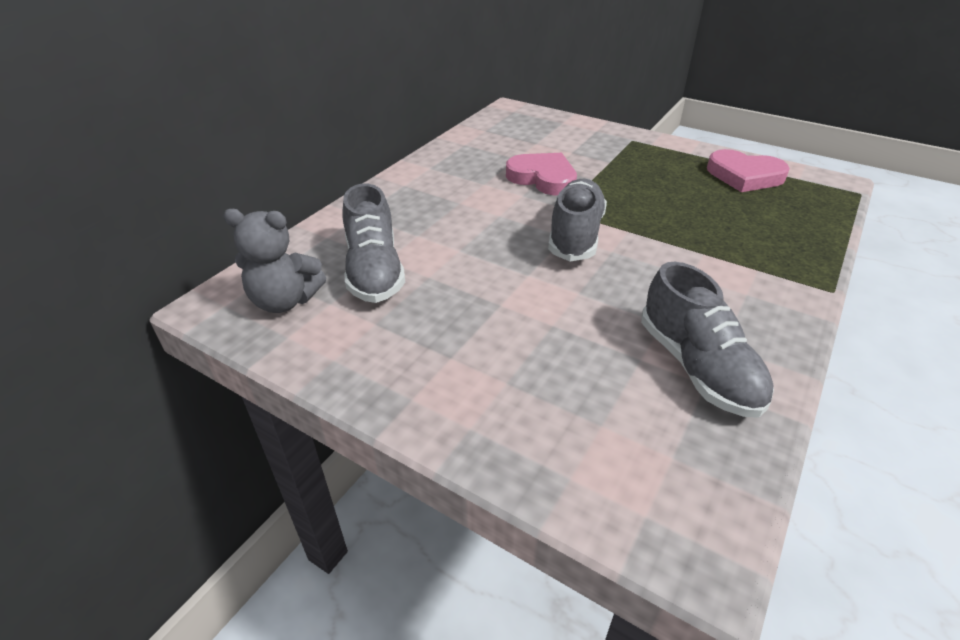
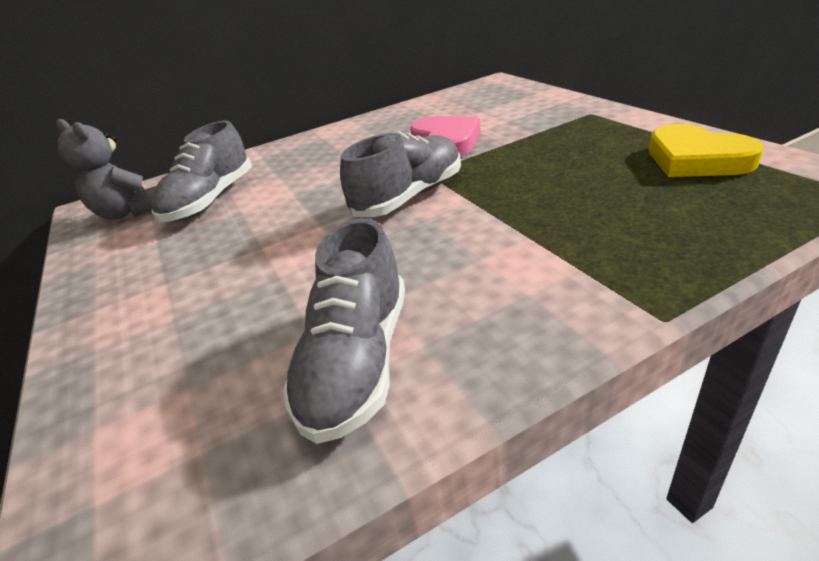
camera: 35 degrees right, 5 degrees down
pink heart [707,149,790,192] -> yellow heart [649,124,764,177]

